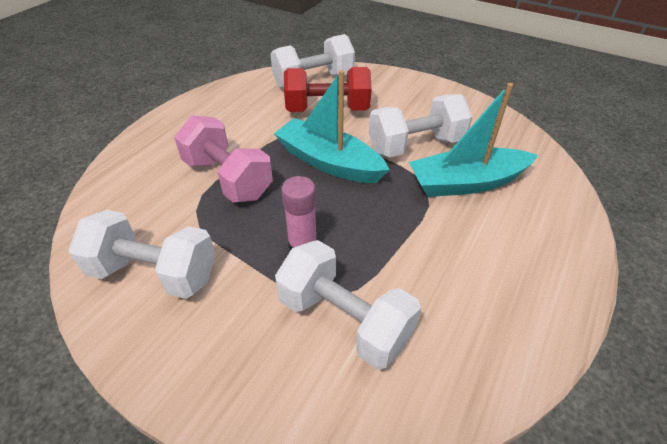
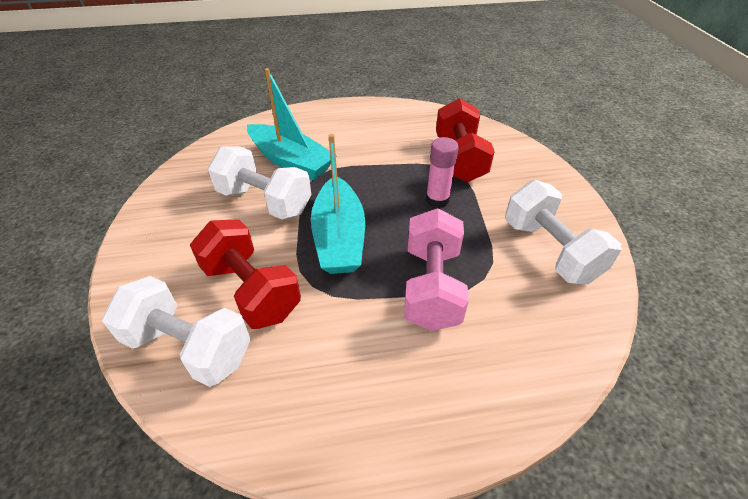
camera: 130 degrees left, 0 degrees up
white dumbbell [275,240,421,369] -> red dumbbell [436,98,495,183]

